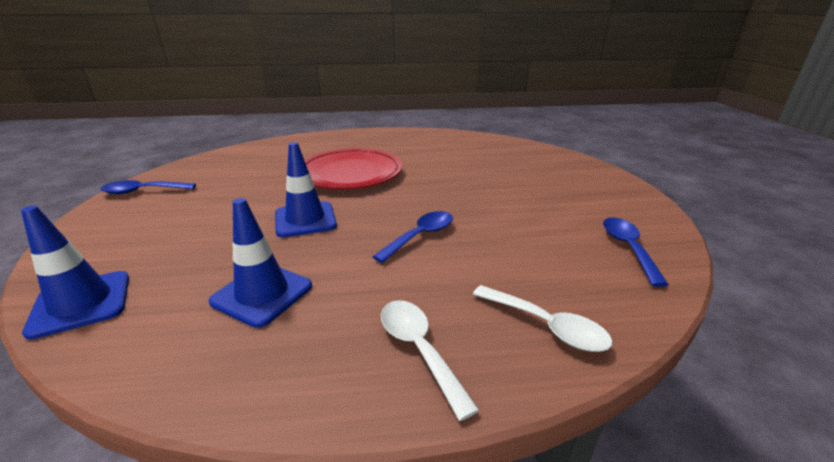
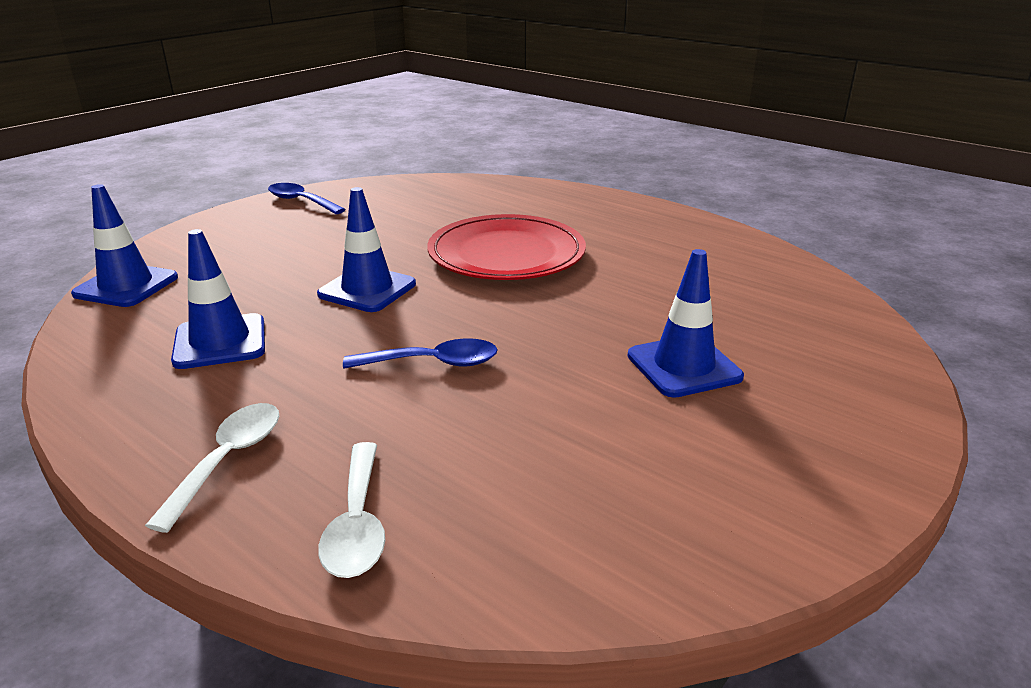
camera: 45 degrees right, 0 degrees up
blue spoon [603,217,669,287] -> none
none -> blue traffic cone [628,249,744,398]

